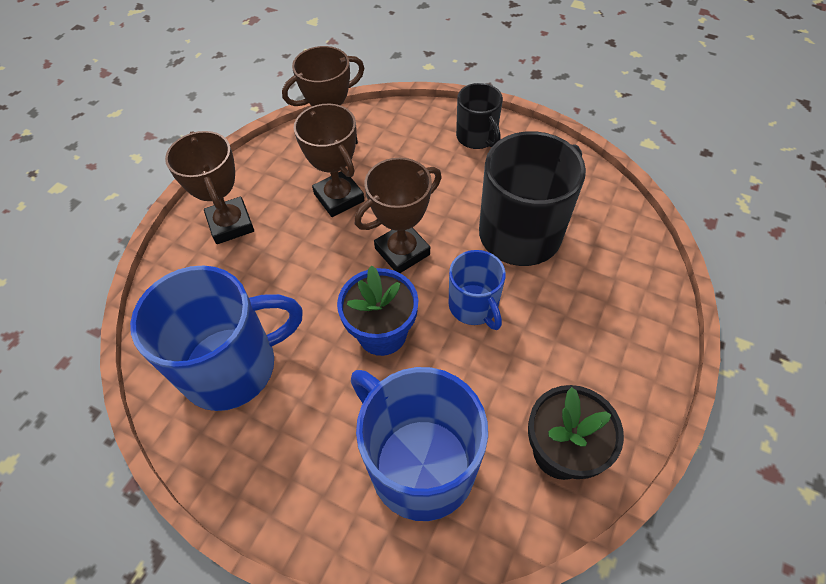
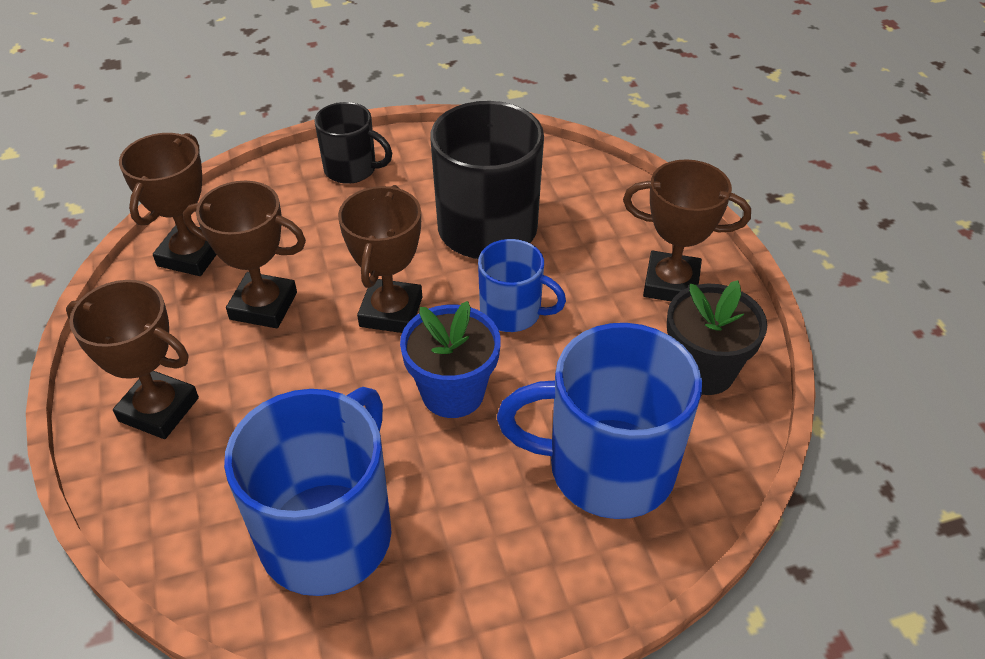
camera: 45 degrees left, 10 degrees down
none -> brown trophy [623,159,751,301]

